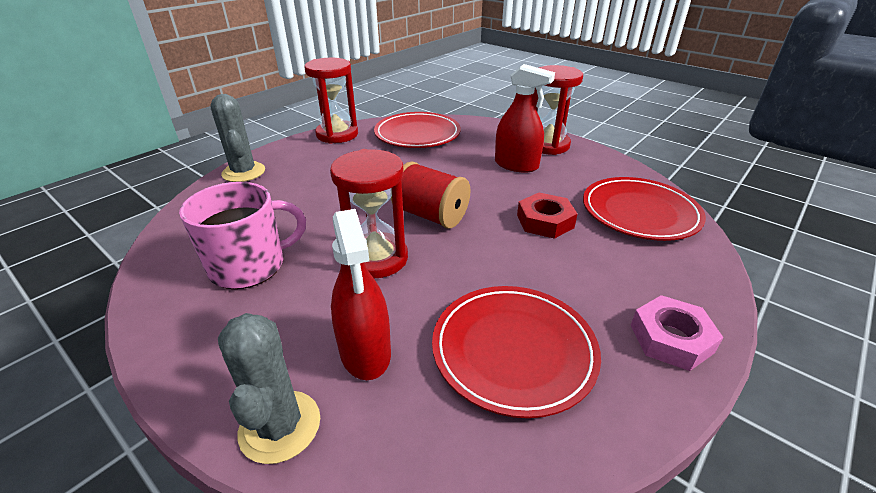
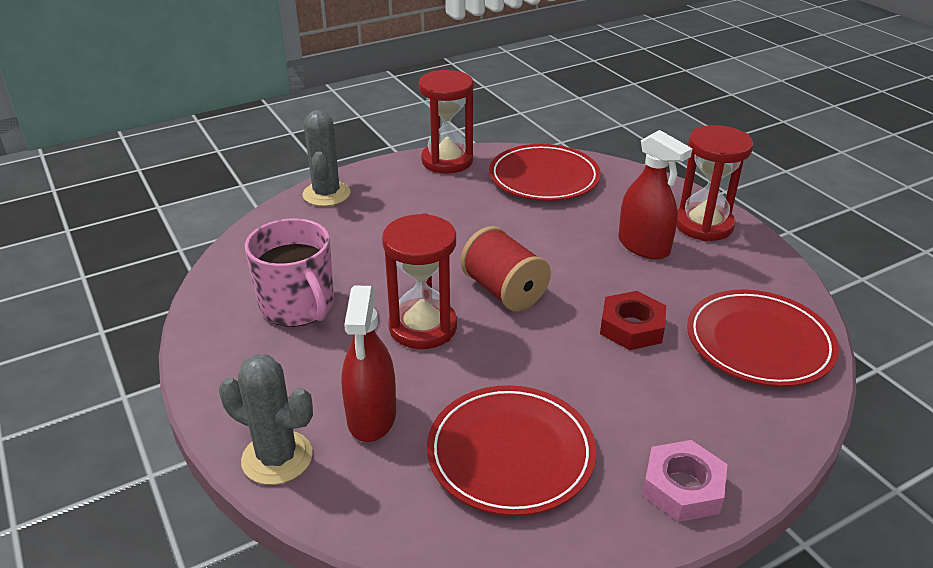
camera: 20 degrees right, 0 degrees up
pink mug [179,182,306,289] -> pink mug turned 60 degrees clockwise [245,218,334,327]
grey cactus [218,313,320,464] -> grey cactus turned 75 degrees counterclockwise [219,354,313,485]

